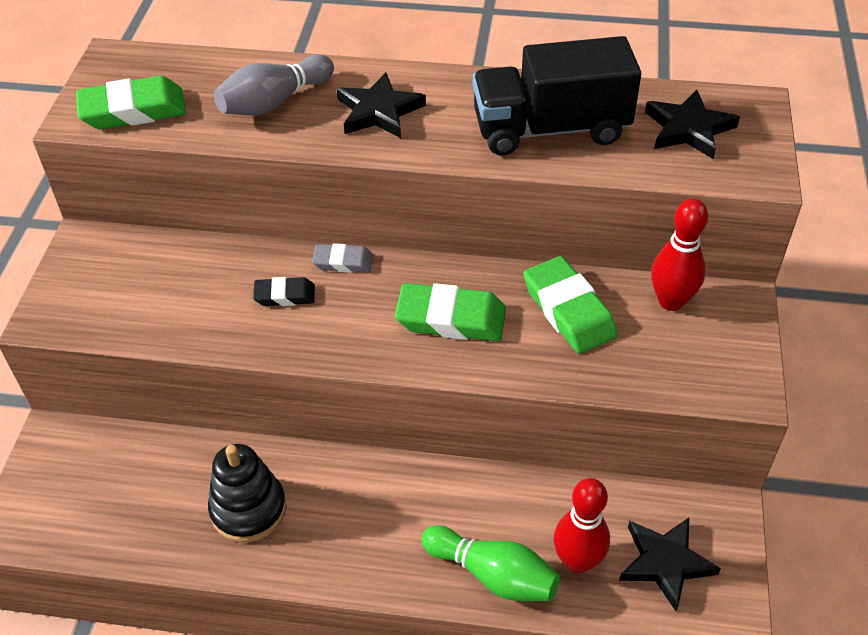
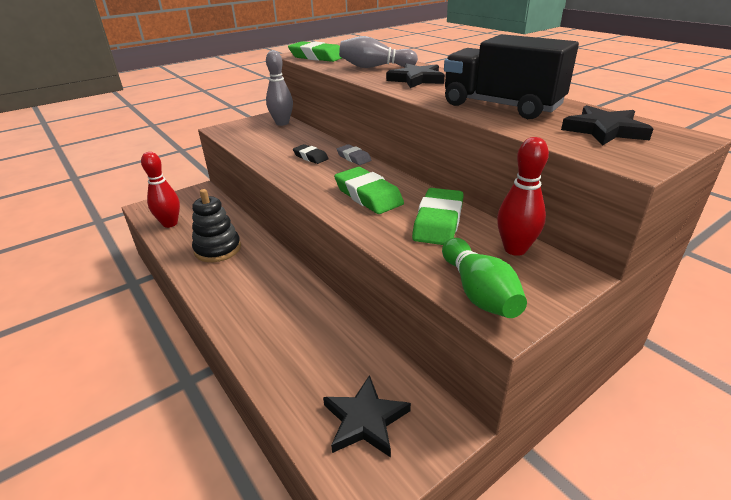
camera: 45 degrees right, 15 degrees down
green bowling pin [421,525,560,601] -> green bowling pin moved to [442,238,527,318]
red bowling pin [554,478,610,573] -> red bowling pin moved to [141,152,180,228]
none -> grey bowling pin [266,50,293,126]

